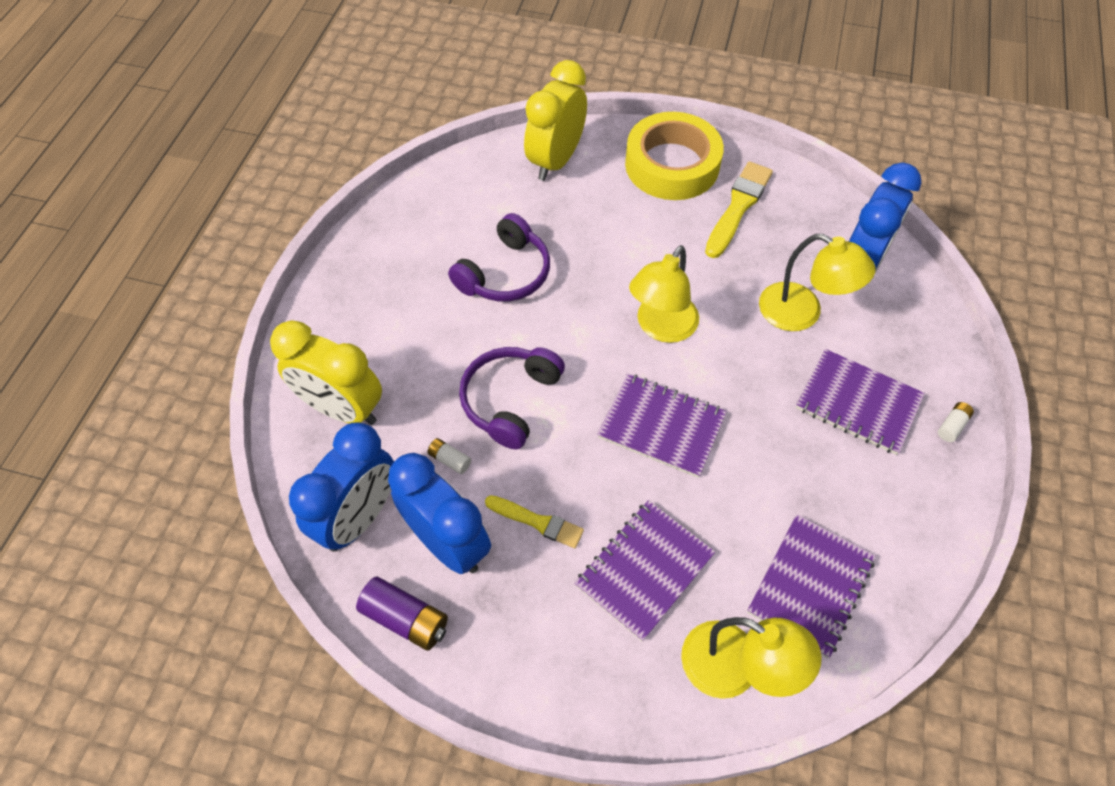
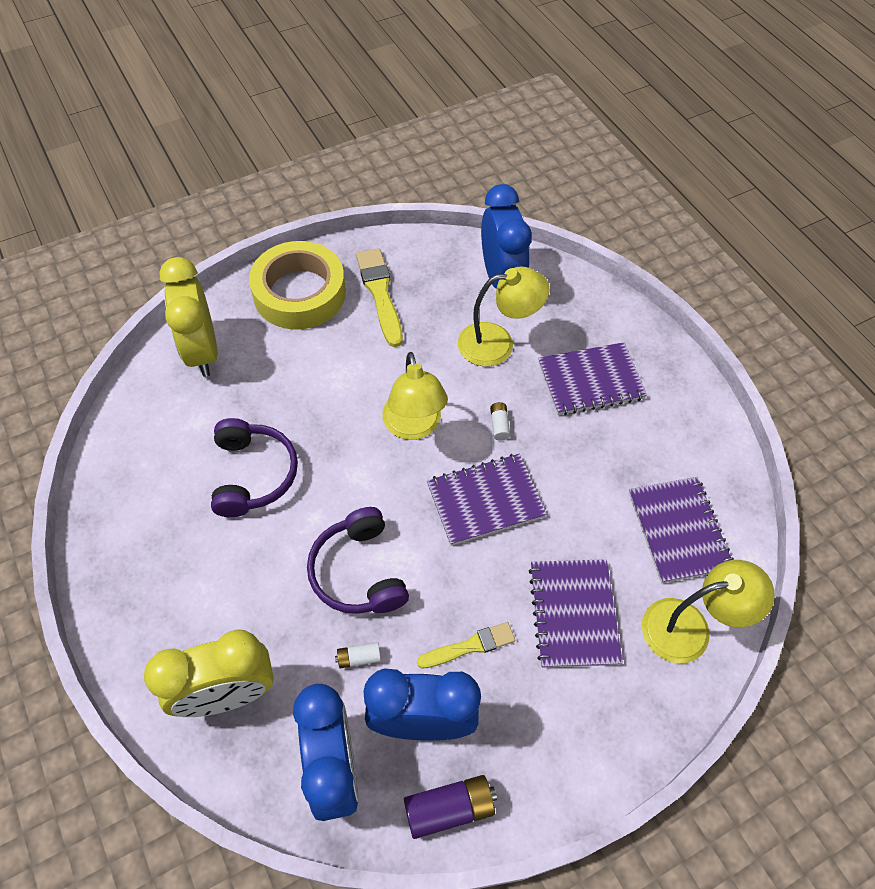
camera: 45 degrees left, 0 degrees up
white battery [938,402,974,442] -> white battery moved to [490,402,510,441]

